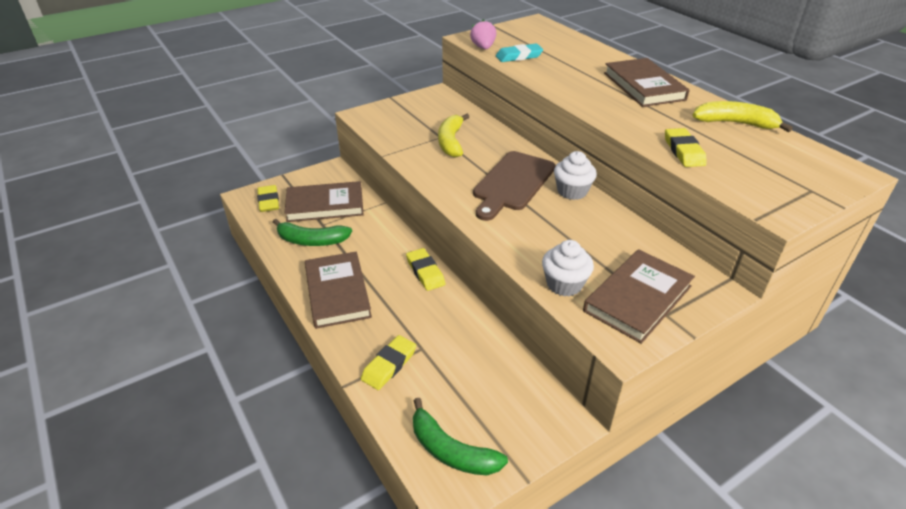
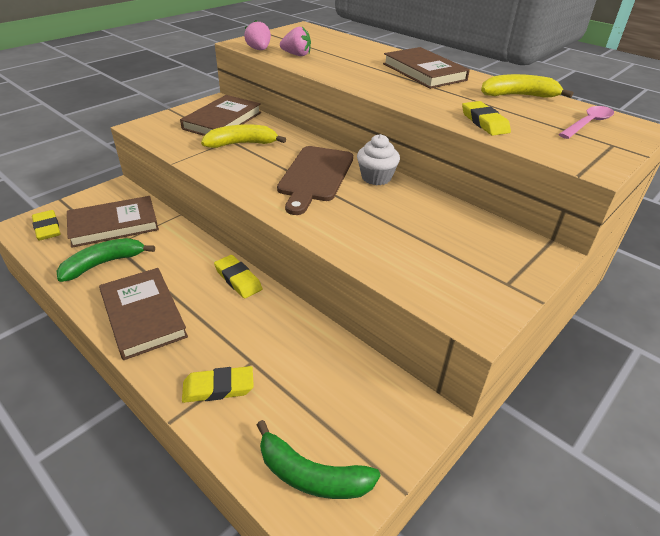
camera: 15 degrees left, 0 degrees up
green banana [273,219,352,246] -> green banana turned 150 degrees clockwise [57,238,155,282]
yellow eraser [361,335,416,390] -> yellow eraser turned 60 degrees clockwise [182,366,254,403]
yellow banana [438,114,469,158] -> yellow banana turned 90 degrees clockwise [201,124,286,148]
turquoise eraser [496,44,543,62] -> pink strawberry [280,27,311,56]
white cupcake [542,240,594,296] -> none
brown book [583,249,695,344] -> brown book moved to [180,95,261,136]
none -> pink spoon [559,106,614,139]

